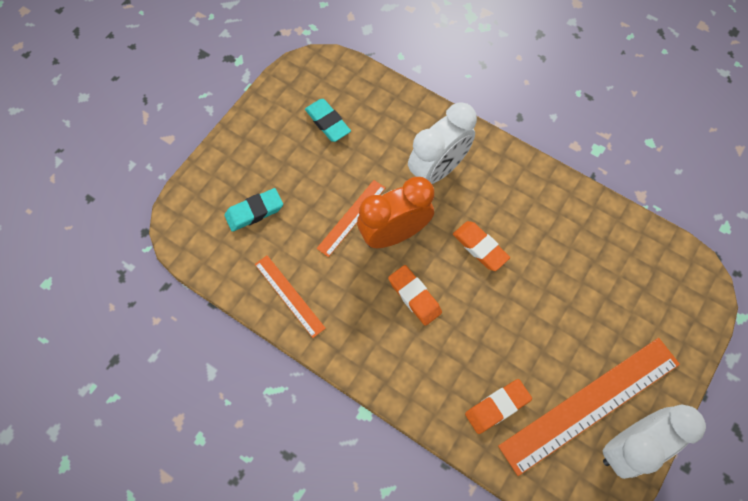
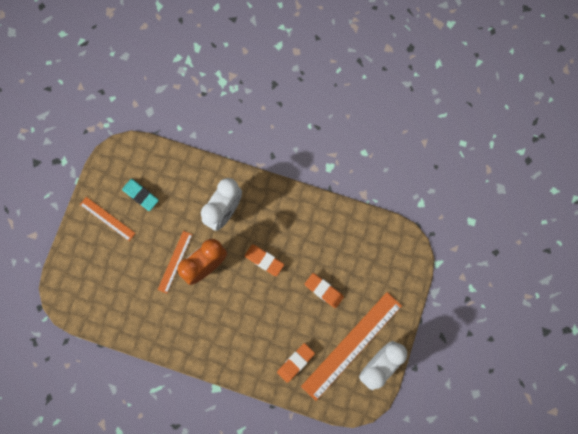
camera: 15 degrees left, 10 degrees up
turquoise eraser [224,188,283,232] -> none
orange ruler [255,255,326,338] -> orange ruler moved to [80,197,136,241]
orange eraser [388,265,442,326] -> orange eraser moved to [305,273,344,308]

